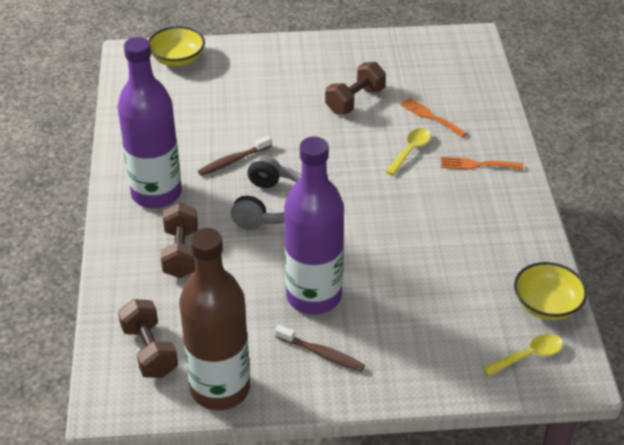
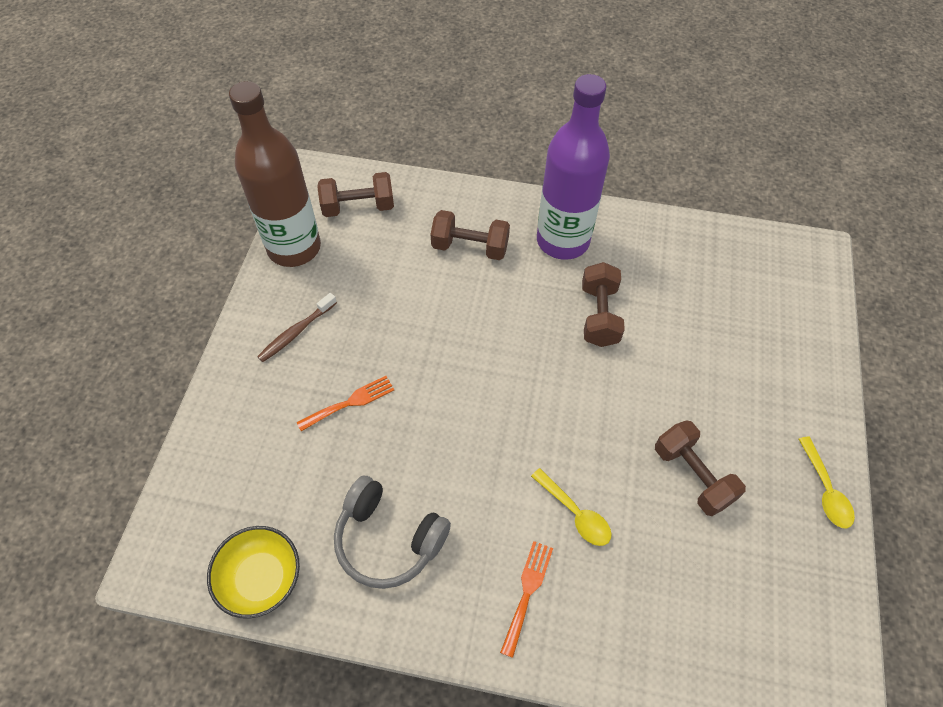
camera: 105 degrees right, 15 degrees up
yellow bowl [148,26,205,66] -> none
brown toothbrush [198,136,272,176] -> brown dumbbell [582,262,625,347]
grey headphones [231,155,301,230] -> grey headphones moved to [334,476,451,589]
purple bottle [284,137,344,315] -> none
orange fork [400,98,467,137] -> orange fork moved to [297,376,395,431]
yellow spoon [483,334,563,376] -> yellow spoon moved to [799,436,855,528]

